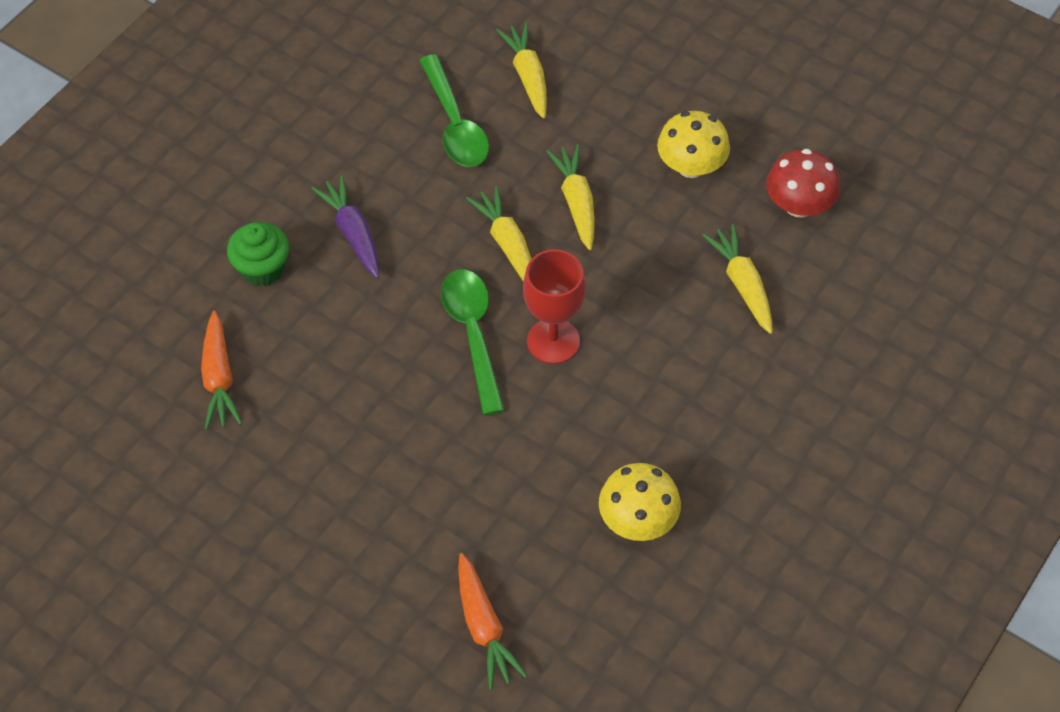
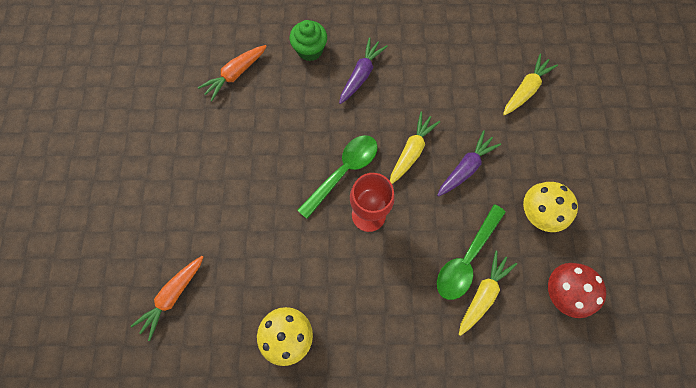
camera: 55 degrees right, 15 degrees up
green spoon [419,54,489,167] -> green spoon moved to [437,204,506,300]
yellow carrot [546,144,595,250] -> purple carrot [437,130,501,197]

